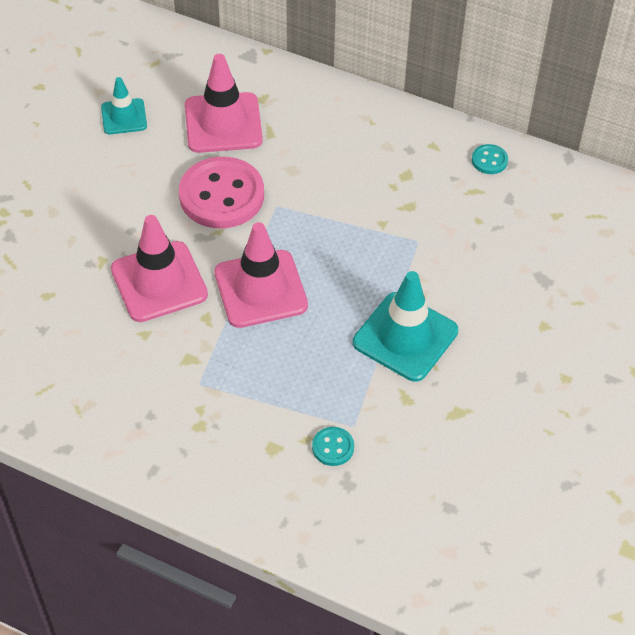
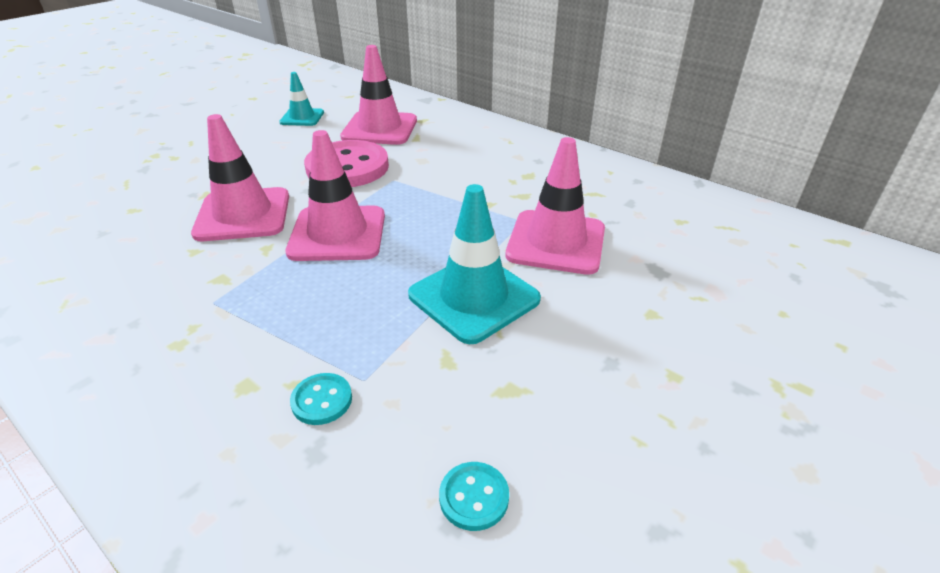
camera: 15 degrees right, 15 degrees down
turquoise button [472,144,508,174] -> turquoise button moved to [439,462,509,531]
none -> pink traffic cone [506,137,605,275]

